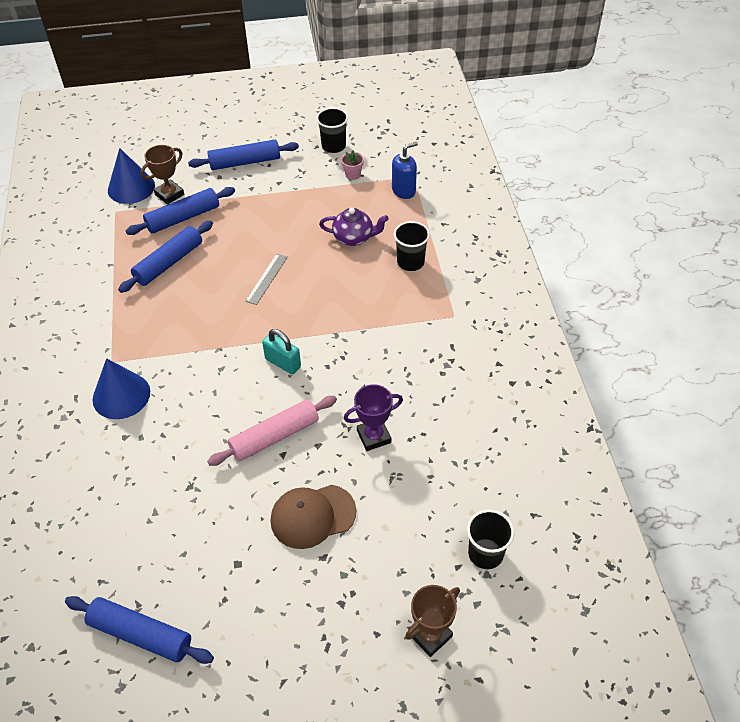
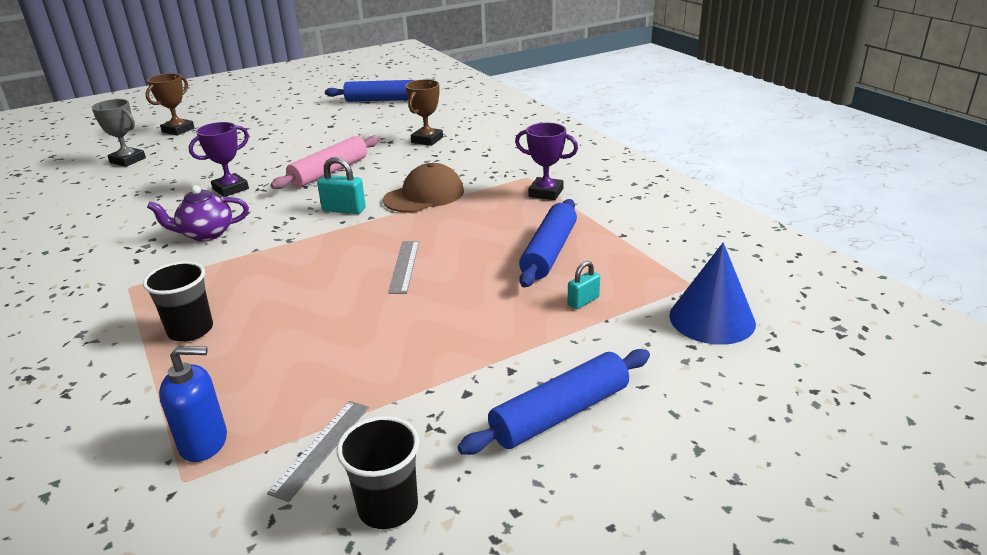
camera: 160 degrees right, 20 degrees down
blue cone [93,358,150,419] -> none
blue rolling pin [126,187,235,235] -> turquoise padlock [568,261,600,309]
brown trophy [141,145,184,205] -> brown trophy moved to [406,79,443,146]
brown cap [271,485,357,549] -> brown cap moved to [383,163,464,213]
purple teapot [319,208,389,246] -> purple teapot moved to [147,185,249,241]
pink flower pot [341,150,364,180] -> grey ruler [267,401,369,502]
blue soap dispenser [392,142,418,199] -> blue soap dispenser turned 135 degrees counterclockwise [159,346,227,462]
black cup [467,509,514,569] -> grey trophy [91,99,146,167]
none -> purple trophy [515,123,578,200]

